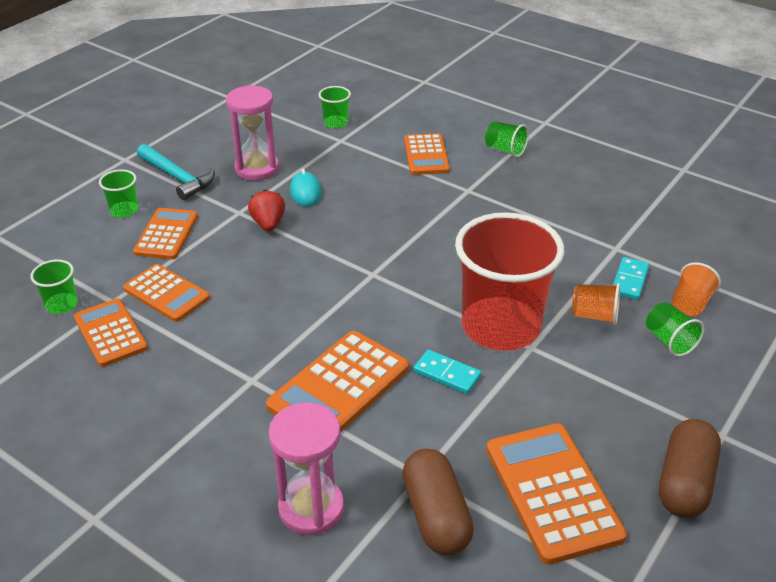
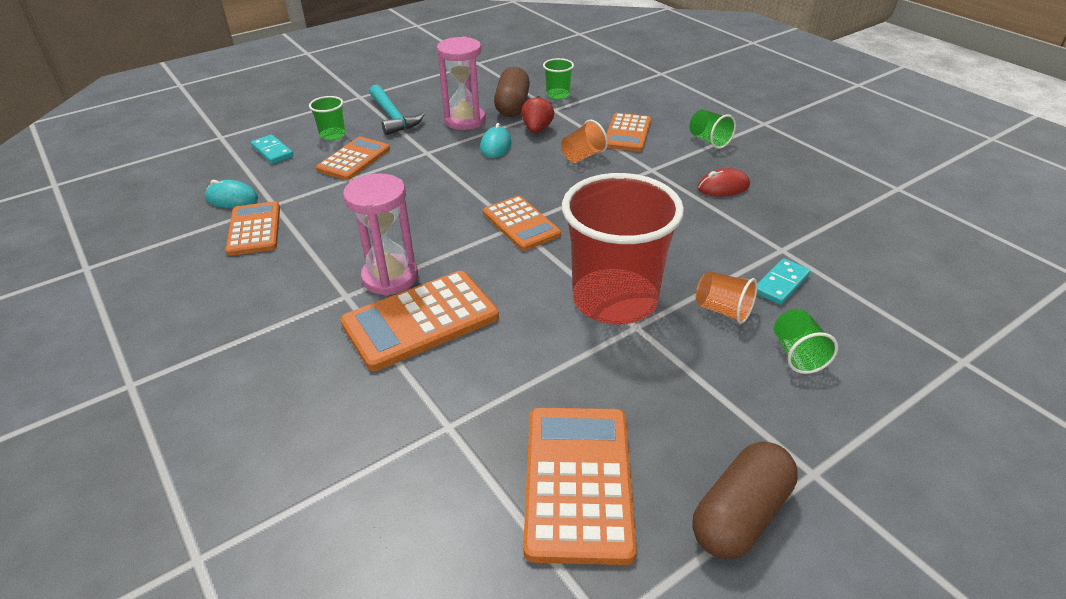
camera: 20 degrees right, 0 degrees up
green cup [31,259,78,314] -> turquoise mouse [205,180,258,208]
orange calculator [123,264,210,322] -> orange calculator moved to [483,196,561,251]
red strawberry [248,190,285,231] -> red strawberry moved to [521,96,554,133]
pink hourglass [269,402,344,535] -> pink hourglass moved to [343,173,418,296]
brown capsule [402,448,474,555] -> brown capsule moved to [494,67,530,117]
turquoise domino [413,350,482,394] -> turquoise domino moved to [251,135,294,164]
orange cup [671,262,721,316] -> orange cup moved to [561,120,608,163]
none -> red mouse [697,168,750,196]

